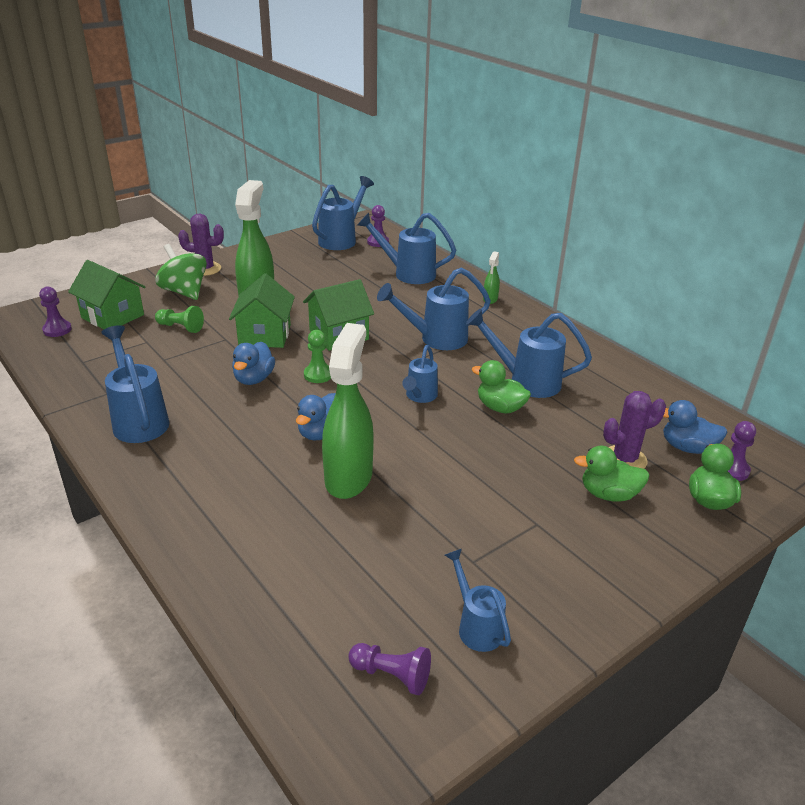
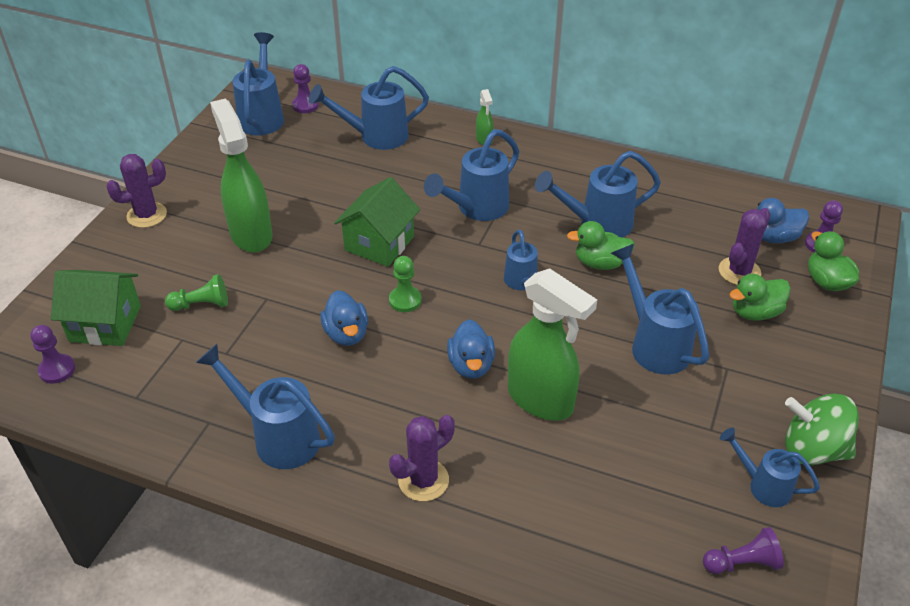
camera: 30 degrees left, 10 degrees up
green spinning top [155,244,207,300] -> green spinning top moved to [785,393,859,465]
green house [229,273,295,348] -> none
green spray bottle [322,323,374,499] -> green spray bottle turned 150 degrees clockwise [508,268,597,421]
none -> purple cactus [389,415,455,501]
none -> blue watering can [611,244,709,374]

